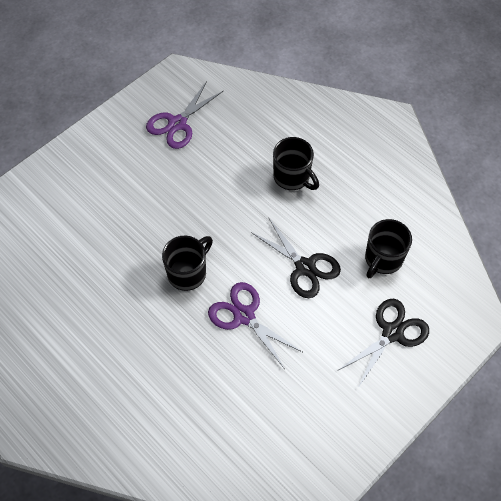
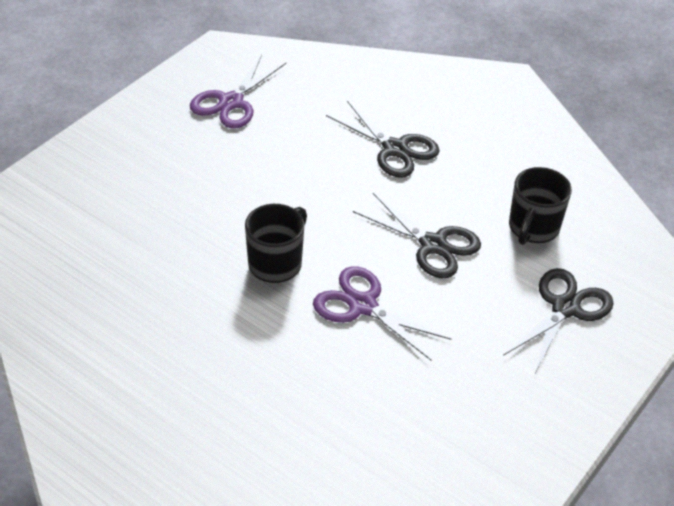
camera: 10 degrees left, 15 degrees down
black mug [273,137,319,190] -> black scissors [326,101,440,178]

